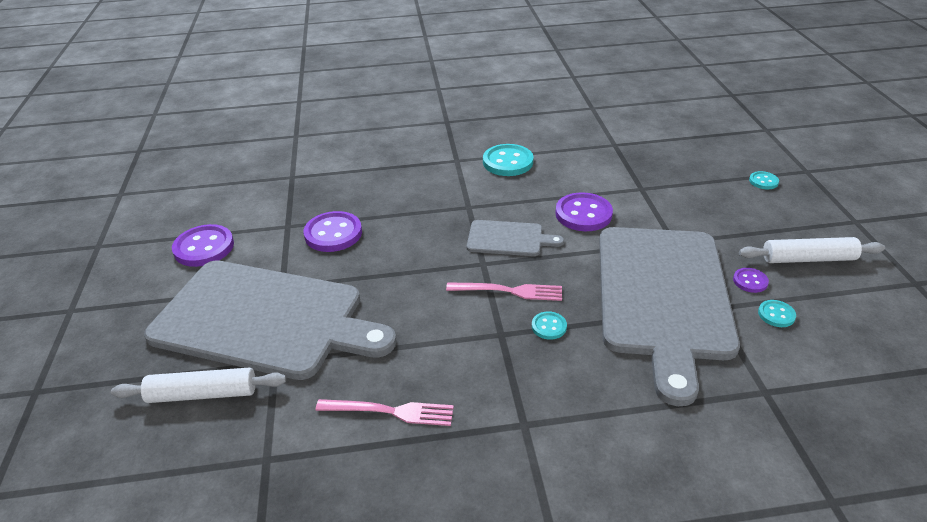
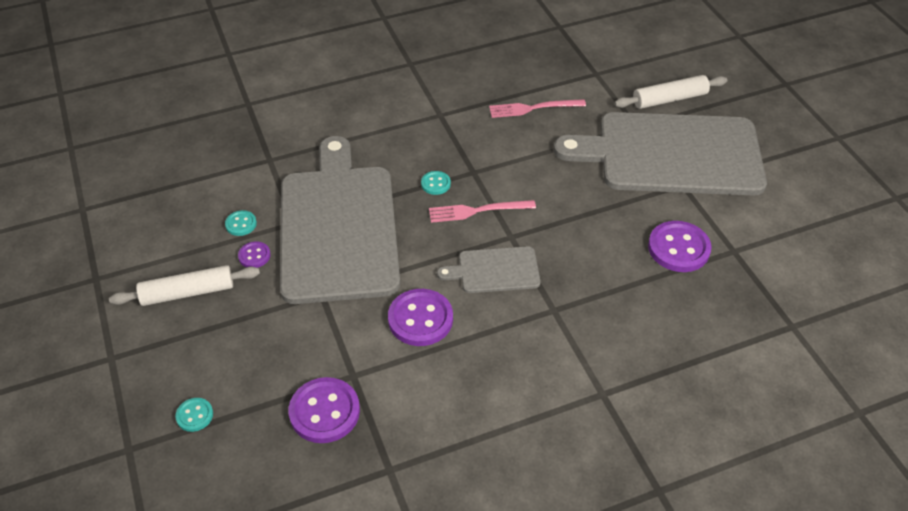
camera: 165 degrees right, 10 degrees up
purple button [172,224,234,267] -> purple button moved to [289,377,360,443]
turquoise button [483,144,534,176] -> none

